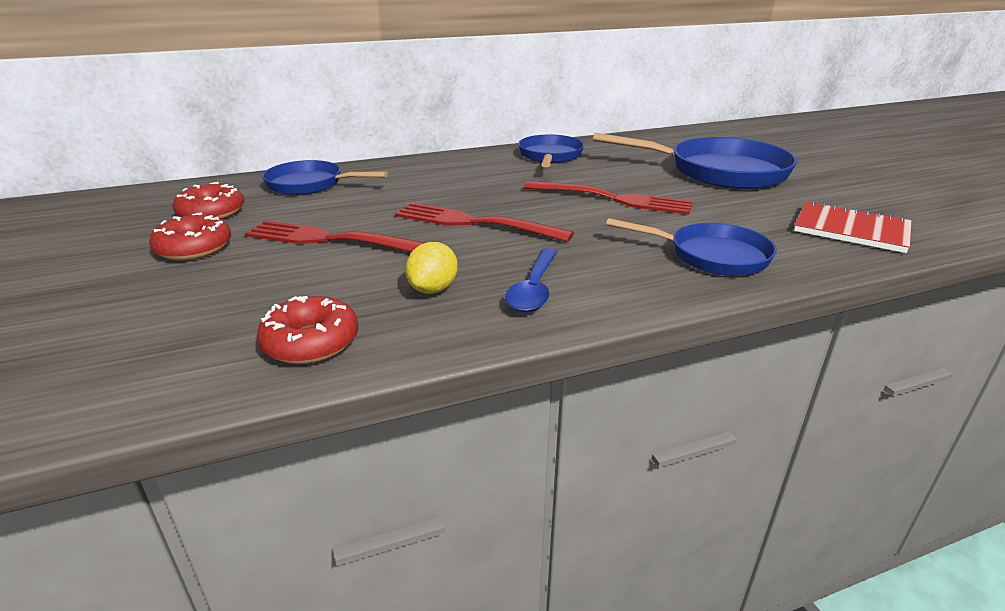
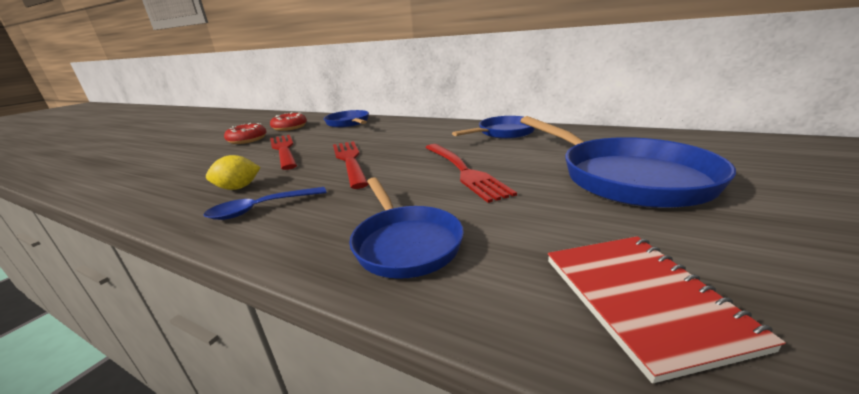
camera: 50 degrees right, 5 degrees down
red donut [257,296,359,364] -> none

